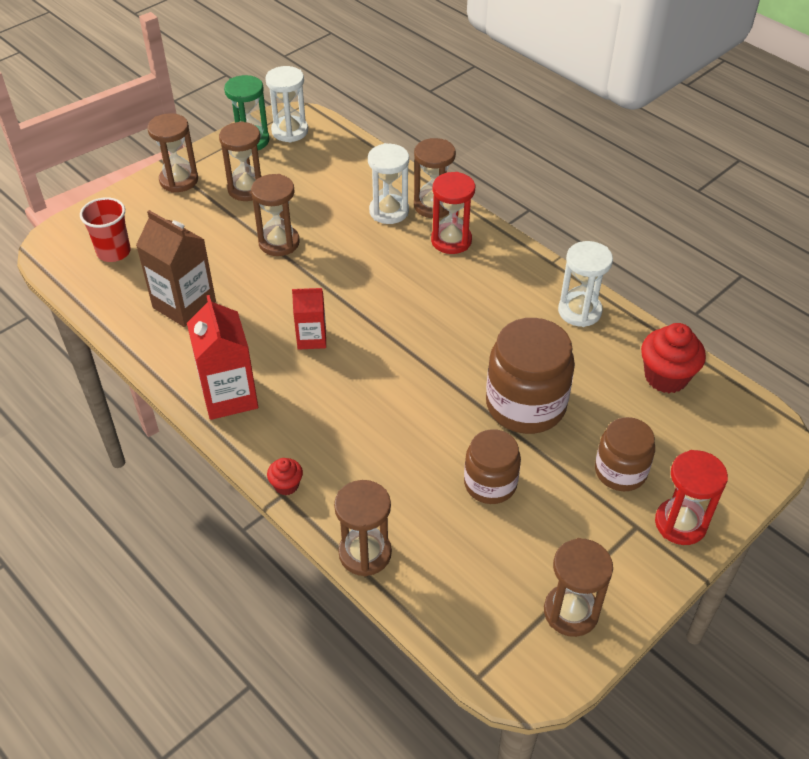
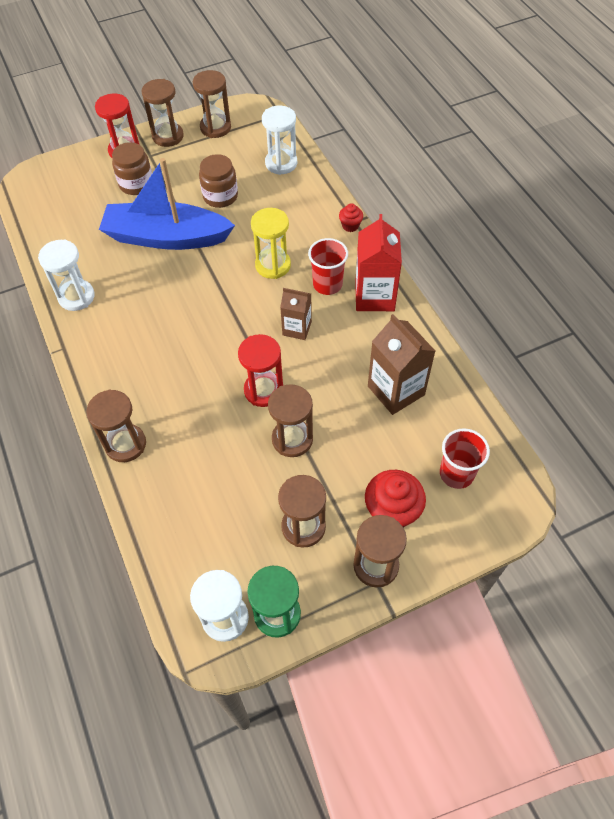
camera: 160 degrees left, 10 degrees up
red carton [292,288,326,350] -> brown carton [280,288,312,340]
brown hourglass [334,480,392,577] -> brown hourglass moved to [142,79,184,147]
white hourglass [368,143,409,224] -> white hourglass moved to [262,106,297,175]
red hourglass [431,172,475,254] -> red hourglass moved to [238,334,283,407]
brown jar [486,318,575,434] -> blue boat [99,158,235,250]
red cupcake [641,323,706,393] -> red cupcake moved to [365,470,426,528]
none -> yellow hourglass [251,208,291,279]
none -> red cup [308,238,348,295]

